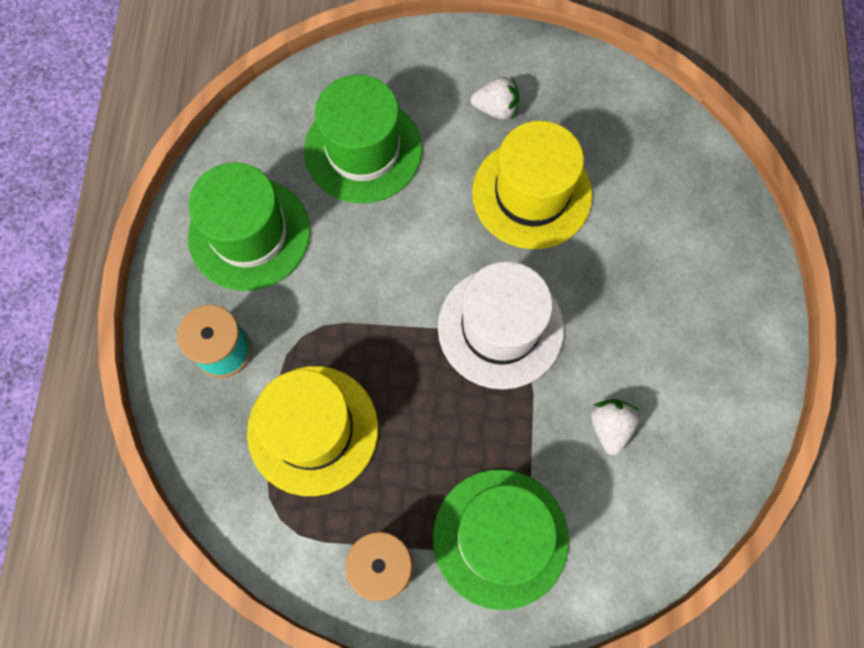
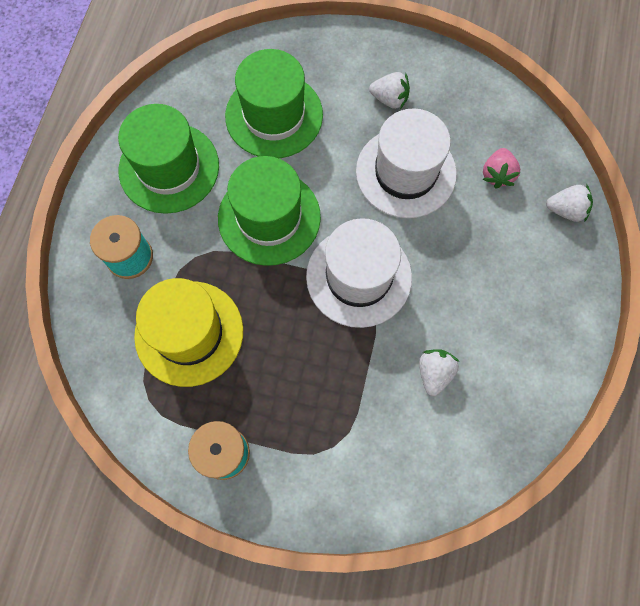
camera: 10 degrees right, 0 degrees up
green hat [433,469,569,610] -> green hat moved to [218,156,321,266]
yellow hat [472,121,592,249] -> white hat [356,108,457,218]
none -> pink strawberry [482,148,520,189]
none -> white strawberry [546,184,593,222]

